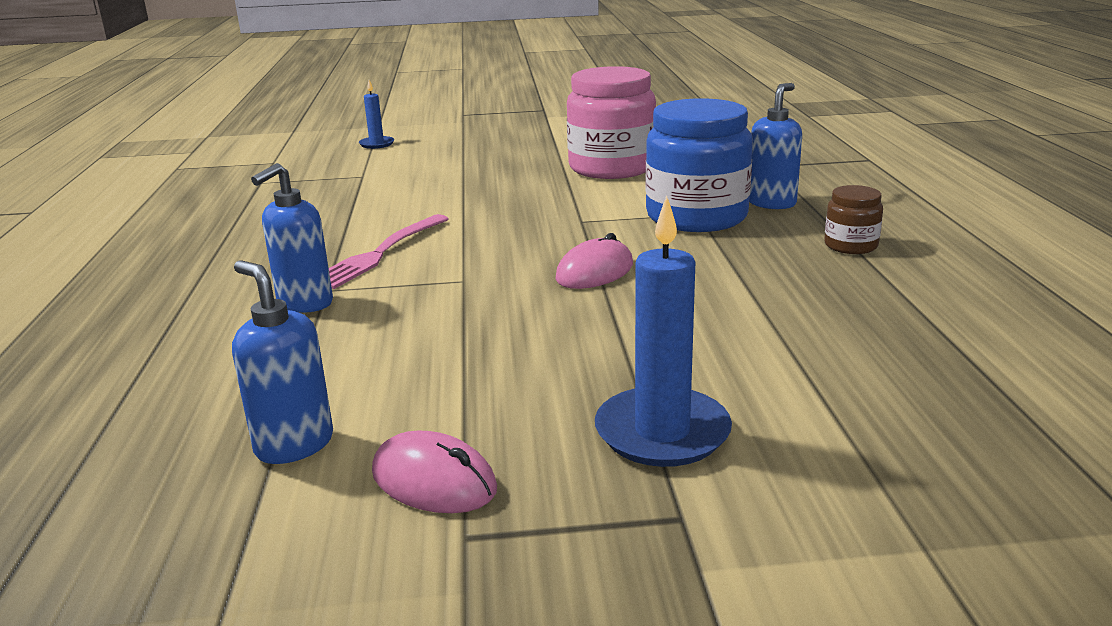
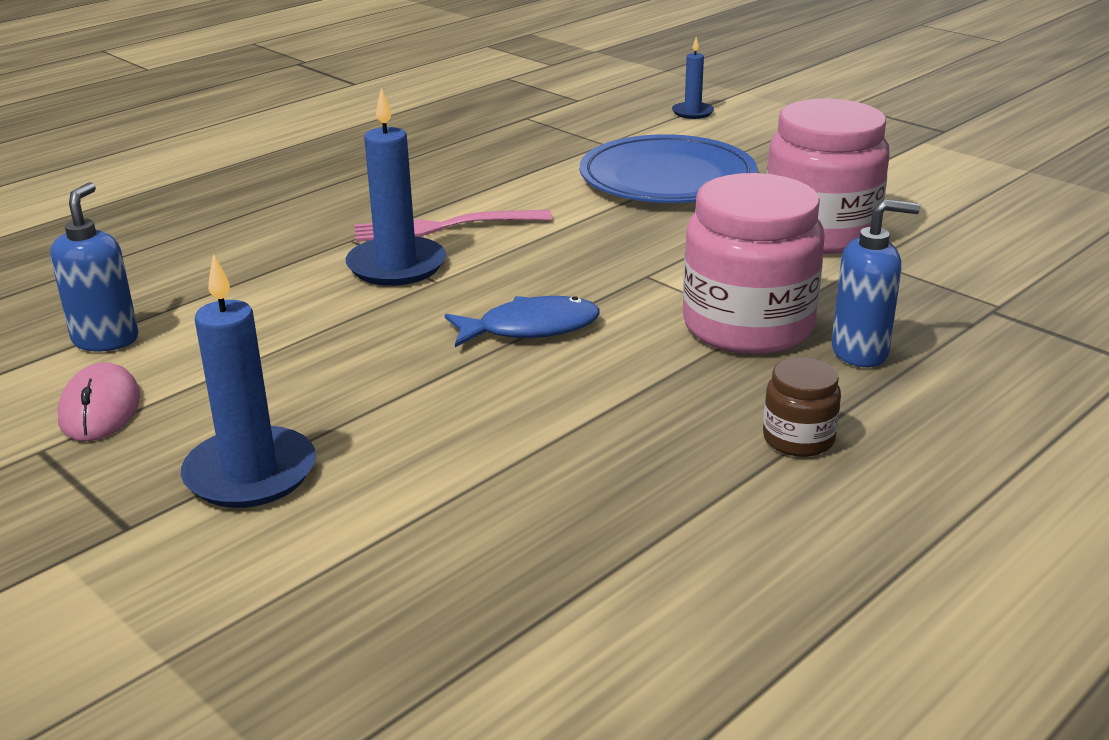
camera: 50 degrees right, 5 degrees up
blue soap dispenser [251,163,333,313] -> none
pink mouse [555,233,633,289] -> blue fish [445,296,600,347]
blue jar [646,98,753,232] -> pink jar [683,173,825,354]
none -> blue candle [346,88,446,286]
none -> blue plate [580,134,757,203]

